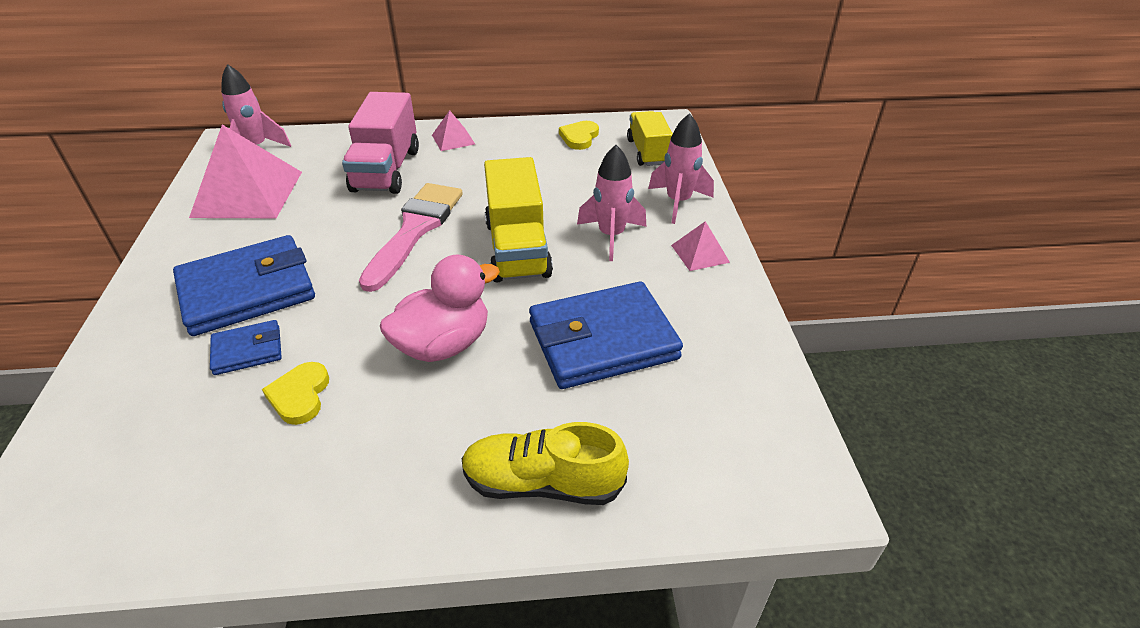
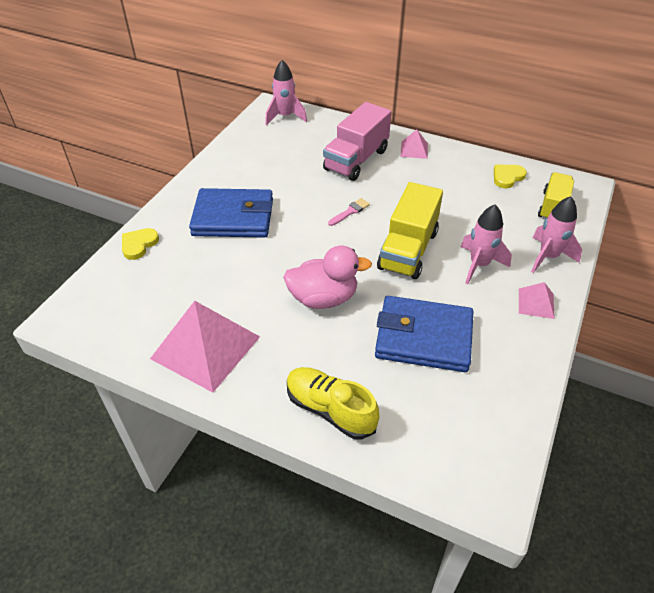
camera: 30 degrees right, 5 degrees up
pink pyramid [189,125,302,218] -> pink pyramid moved to [150,301,260,393]
blue wallet [210,320,282,375] -> none
yellow heart [262,362,329,425] -> yellow heart moved to [122,228,159,260]
pink brush [359,183,463,292] -> pink brush [328,198,370,226], size x0.42

